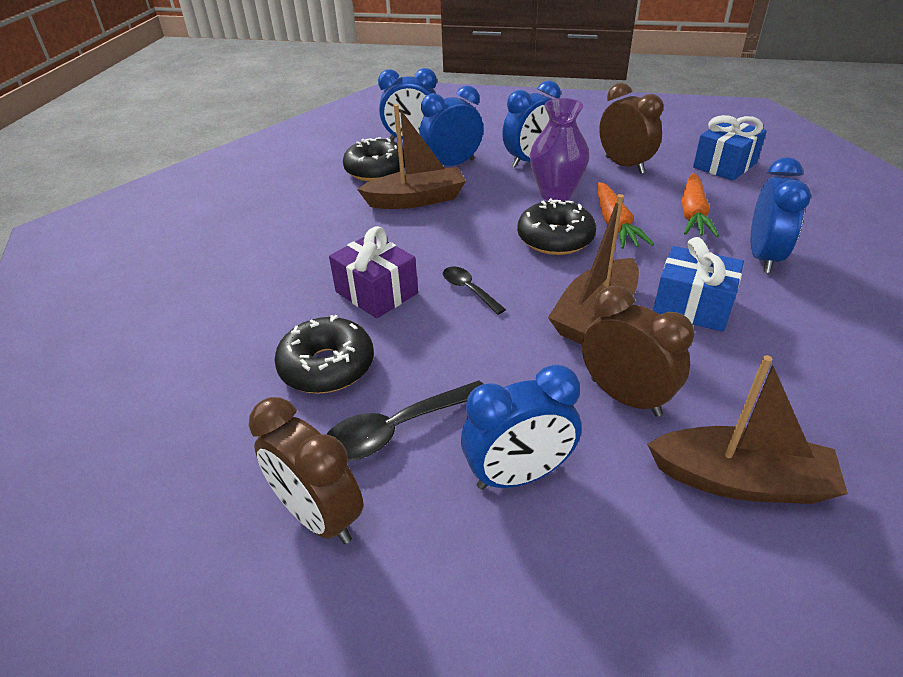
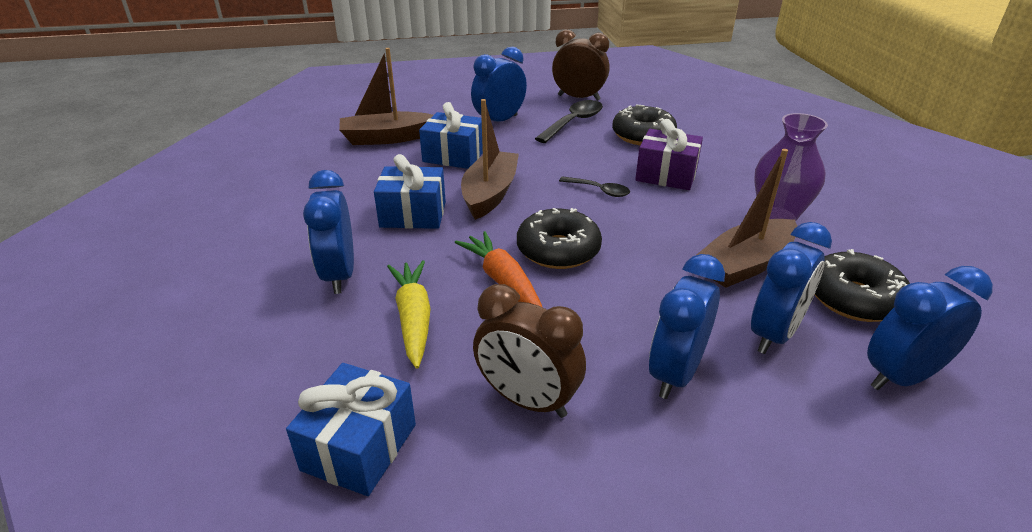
camera: 155 degrees right, 5 degrees down
purple vase [530,98,590,201] -> purple vase moved to [754,113,828,222]
brown clock [582,286,694,417] -> blue gift [419,102,483,169]
orange carrot [682,173,719,237] -> yellow carrot [387,260,431,369]

